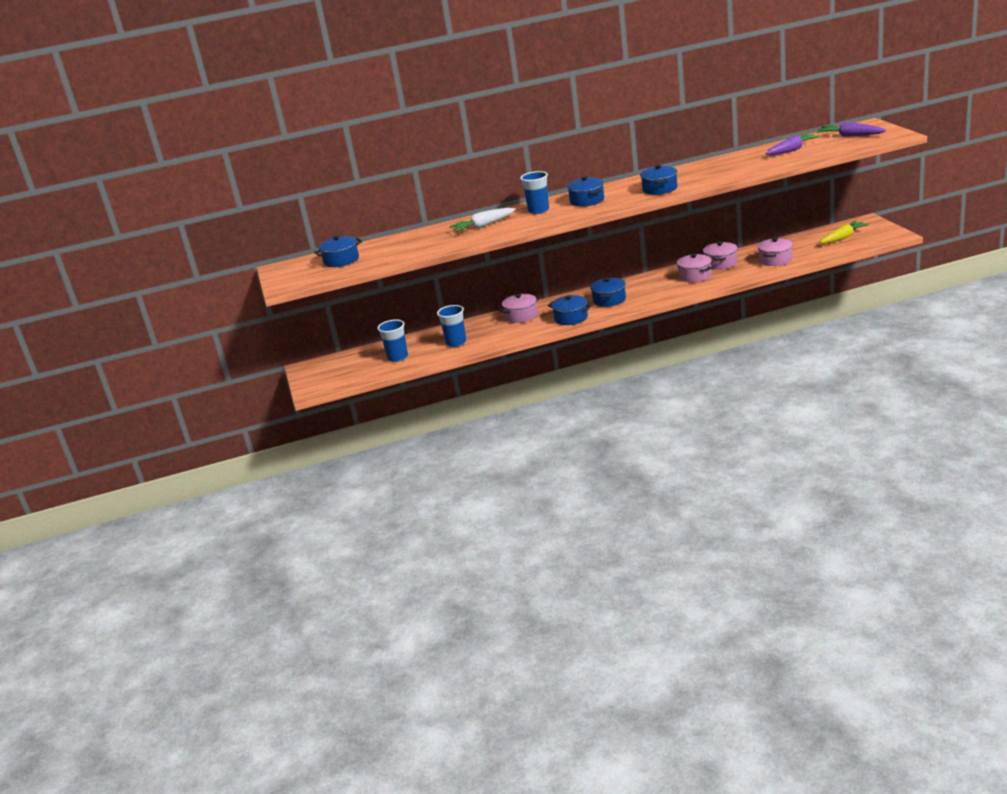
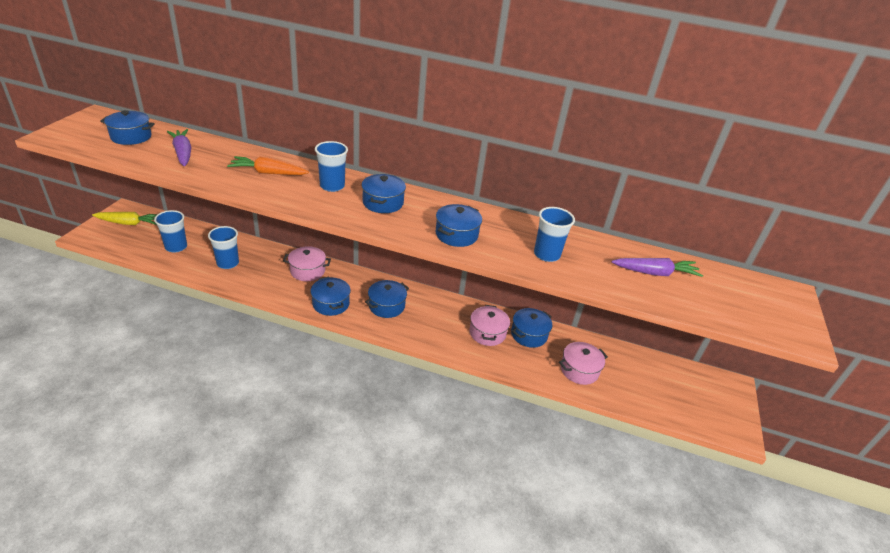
camera: 25 degrees right, 10 degrees up
white carrot [449,208,516,232] -> orange carrot [227,156,309,175]
pink pot [703,241,738,270] -> blue pot [511,308,552,348]
purple carrot [817,122,886,137] -> purple carrot moved to [167,129,191,166]
yellow carrot [820,220,869,244] -> yellow carrot moved to [92,212,157,225]
none -> blue cup [534,207,575,262]

